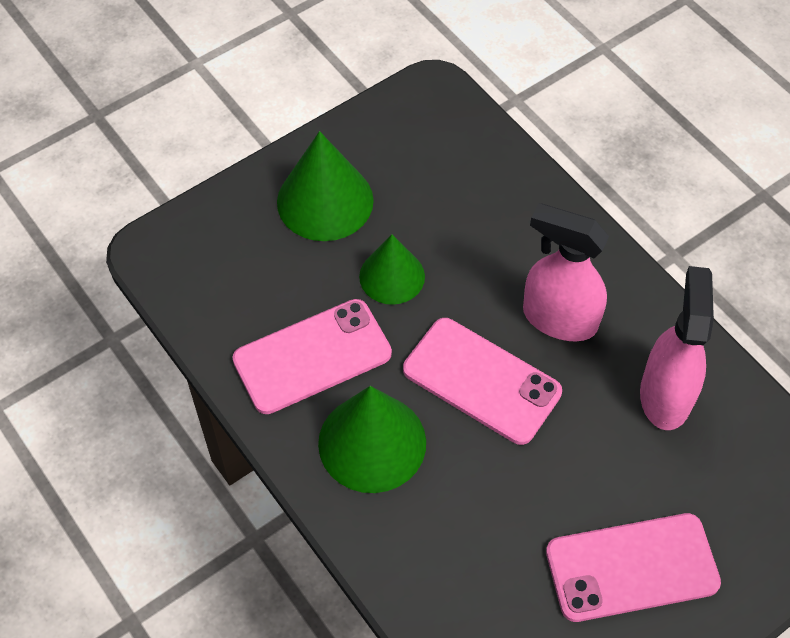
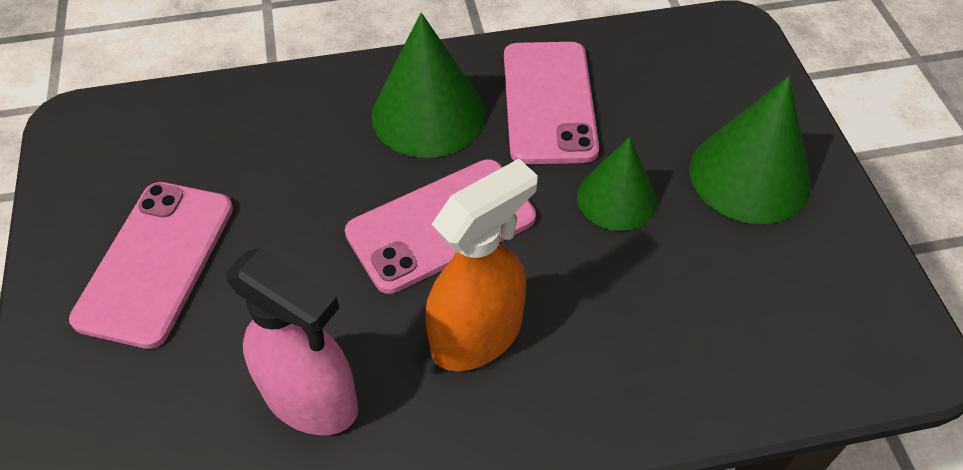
camera: 115 degrees right, 5 degrees down
pink spray bottle [523,203,609,341] -> orange spray bottle [425,159,538,371]

